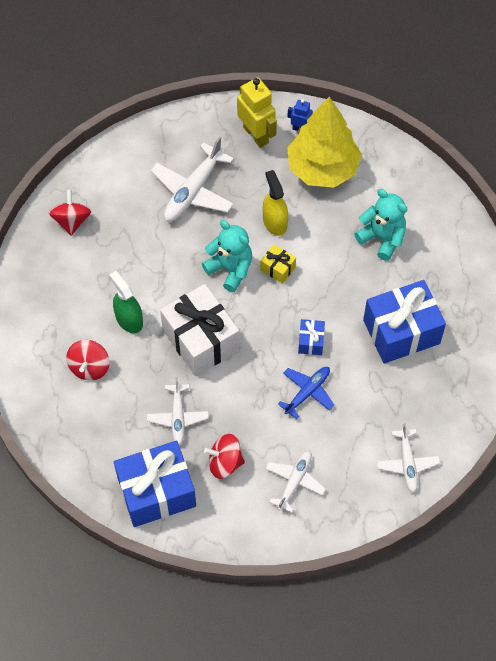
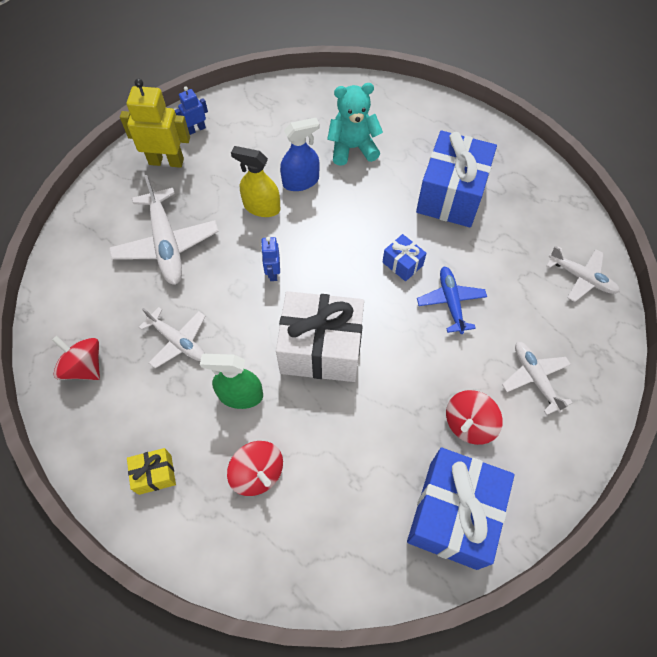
camera: 50 degrees left, 0 degrees up
white plane [147,377,209,445] -> white plane moved to [139,307,205,368]
turquoise teddy bear [202,220,252,292] -> blue robot [261,237,280,281]
yellow gift [260,244,296,284] -> yellow gift moved to [127,448,176,495]
yellow tree [287,97,361,188] -> none
none -> blue spray bottle [280,118,320,191]

